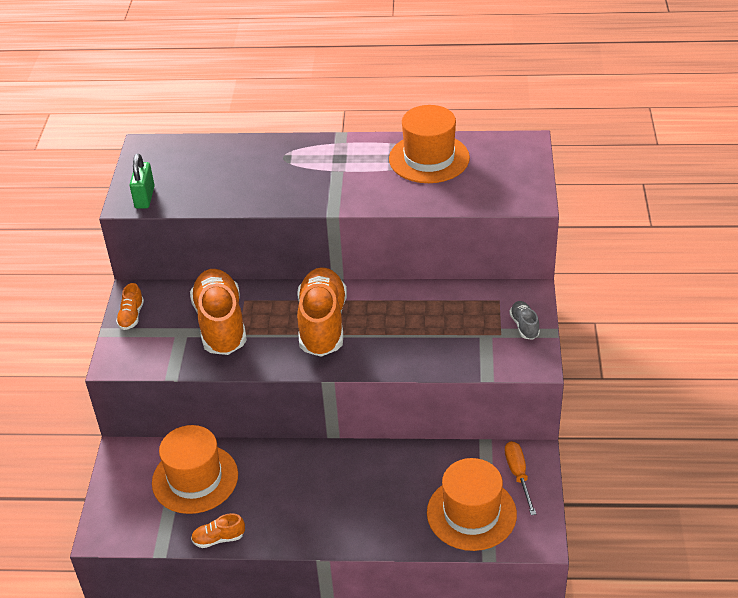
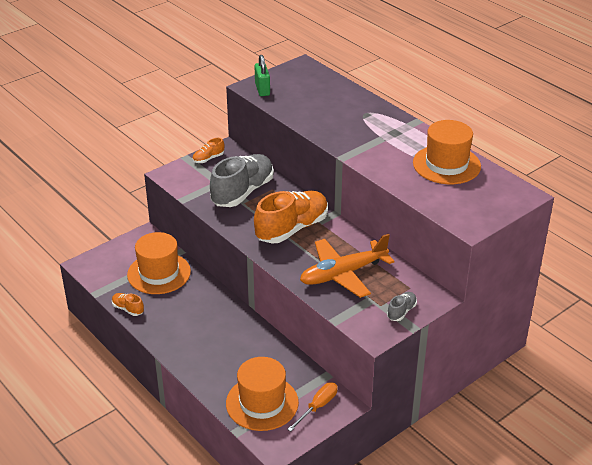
camera: 45 degrees right, 5 degrees down
green padlock [130,154,155,209] -> green padlock turned 60 degrees counterclockwise [255,55,270,96]
orange shoe [190,269,247,355] -> grey shoe [210,154,274,207]
none -> orange plane [300,234,394,298]

